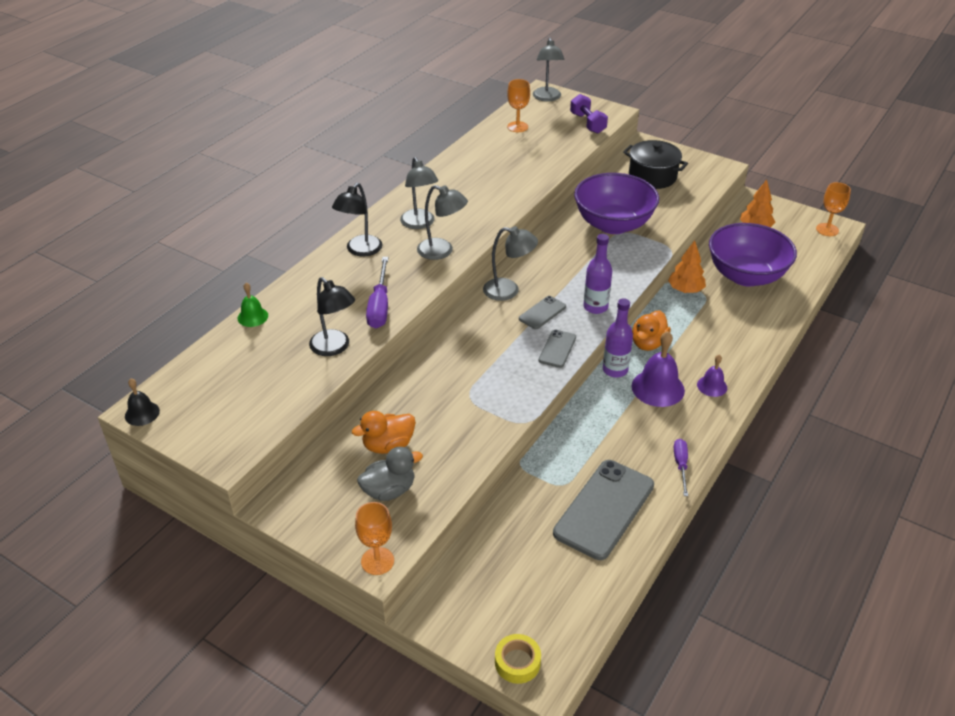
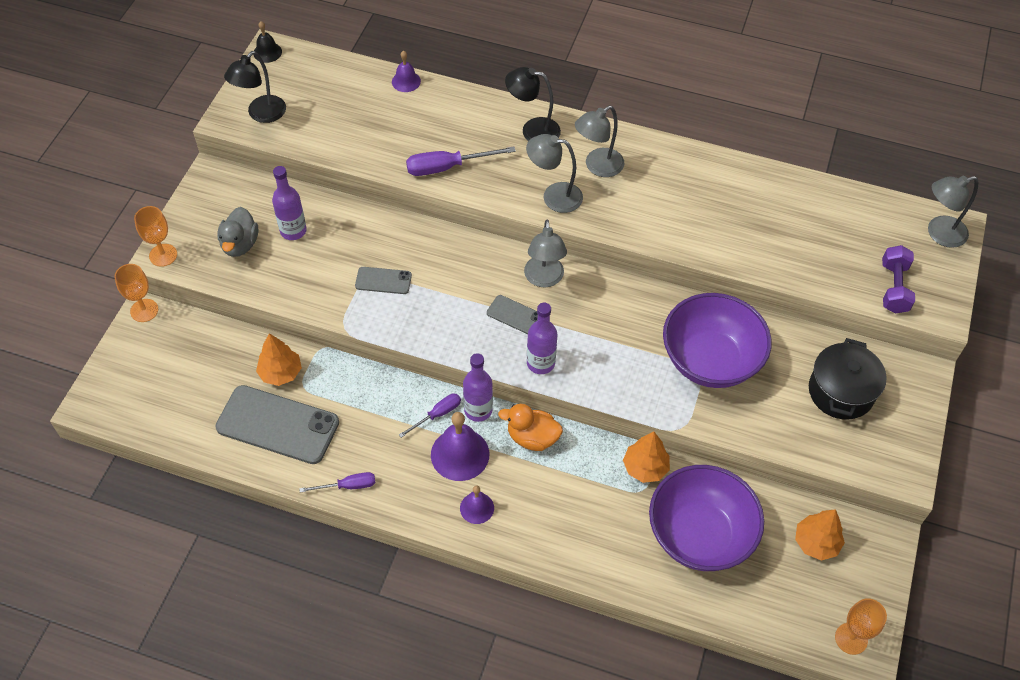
camera: 75 degrees right, 15 degrees up
green bell [238,283,268,327] -> purple bell [392,51,421,92]
black lamp [309,277,355,356] -> black lamp moved to [224,51,286,123]
orange duck [352,411,416,454] -> purple bottle [272,166,307,240]
grey duck [357,447,423,501] -> grey duck turned 45 degrees clockwise [217,207,258,257]
grey lamp [417,185,468,260] -> grey lamp turned 90 degrees clockwise [526,134,583,213]
yellow tape [495,634,541,684] -> none
orange goblet [507,79,530,132] -> orange goblet moved to [115,264,158,322]
grey phone [539,330,576,368] -> grey phone moved to [355,267,412,294]
purple dumbbell [570,94,608,134] -> purple dumbbell turned 45 degrees counterclockwise [882,245,915,314]
none -> orange tree [256,333,302,386]
none -> purple screwdriver [399,393,461,438]

